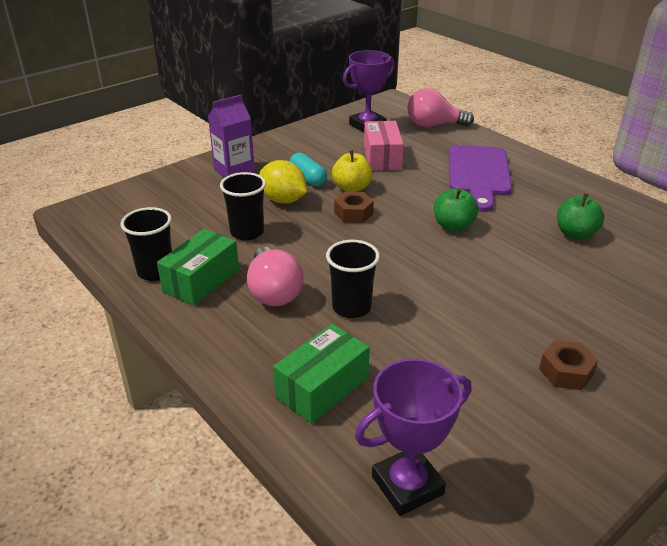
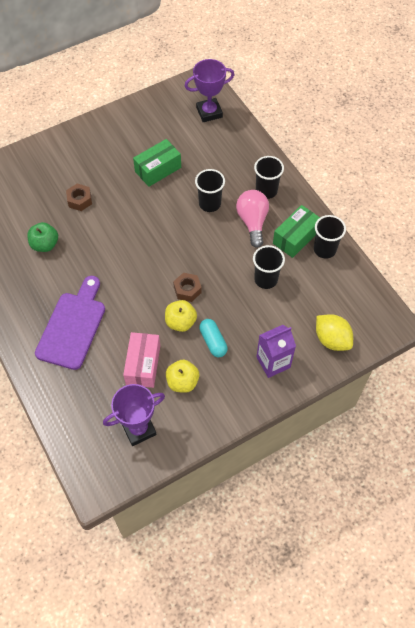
camera: 170 degrees left, 25 degrees up
yellow lemon [259,160,307,203] -> yellow lemon moved to [316,314,353,351]
green box [273,324,370,424] -> green box moved to [133,139,181,187]
pink light bulb [407,88,474,127] -> none
green apple [434,188,478,232] -> none
brown nut [539,340,598,390] -> brown nut moved to [66,184,92,211]
none -> yellow apple [166,359,199,393]
none -> black cup [254,156,284,199]

